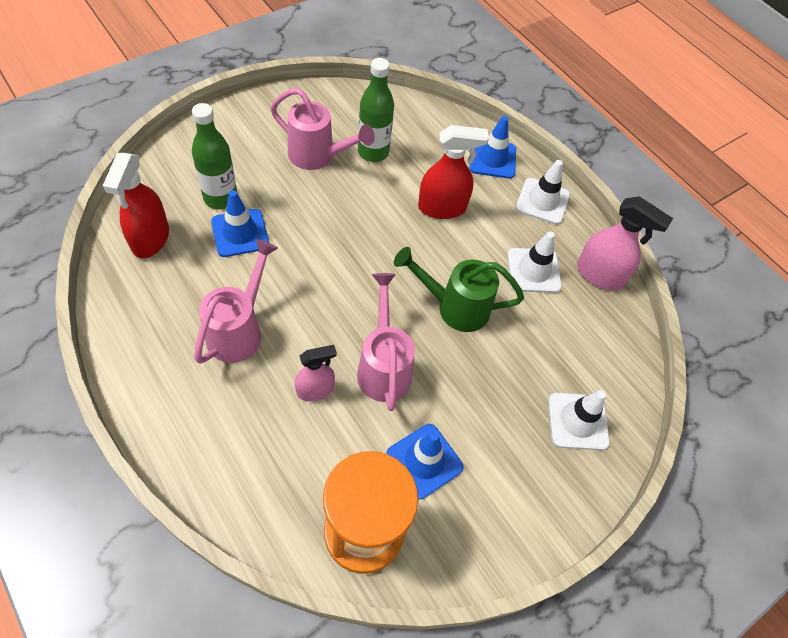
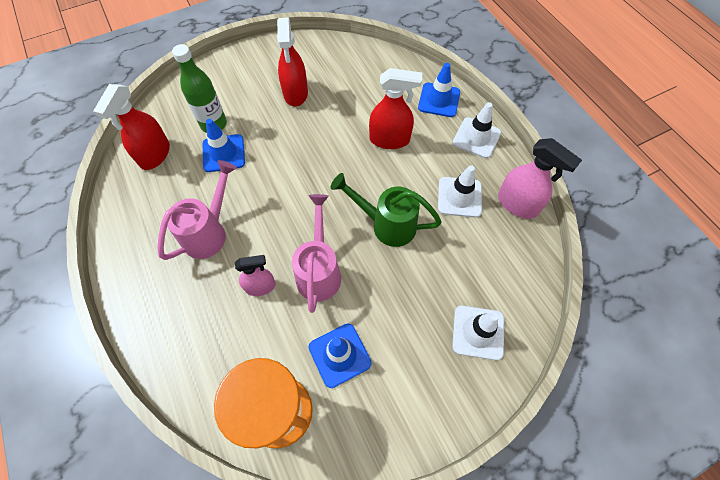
camera: 15 degrees right, 5 degrees up
pink watering can [271,88,375,170] -> red spray bottle [277,17,308,106]
green bottle [358,58,394,162] -> none

